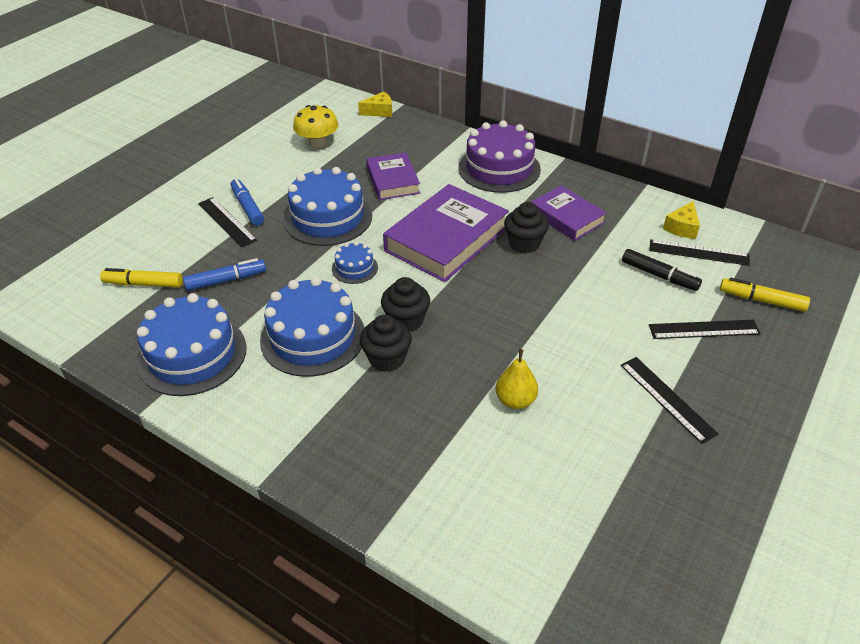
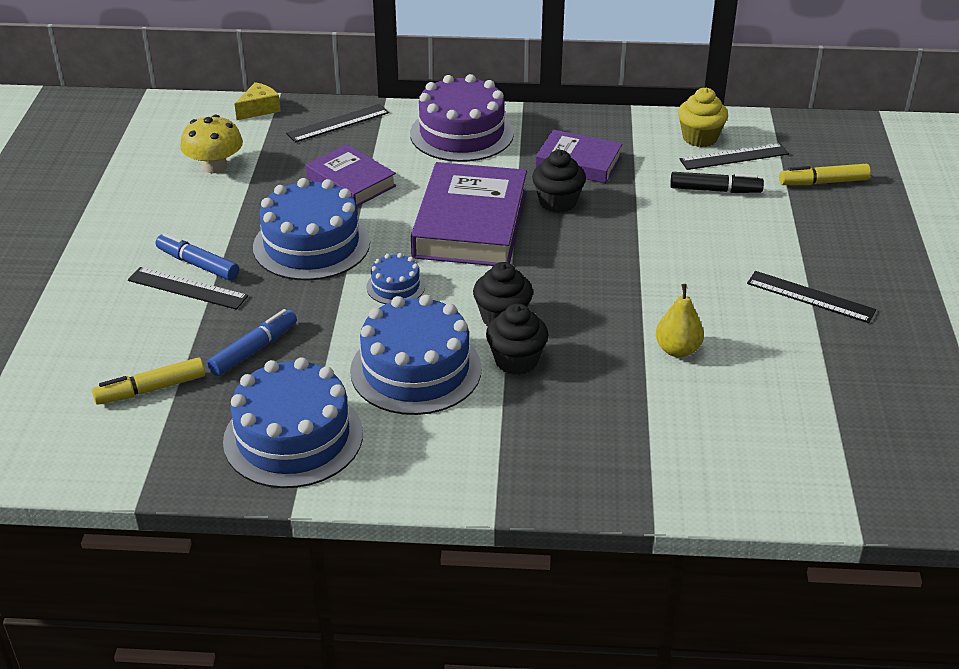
camera: 30 degrees left, 5 degrees down
black ruler [649,320,761,339] -> black ruler moved to [286,104,389,143]
yellow cheese [663,201,700,239] -> yellow cupcake [678,88,728,147]

